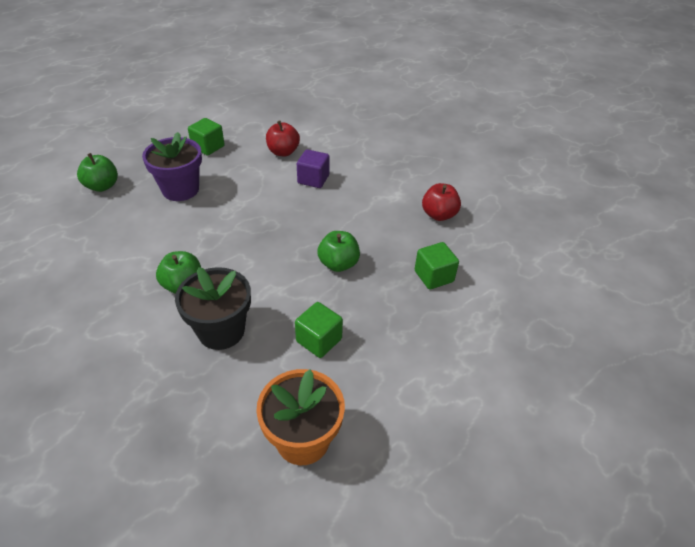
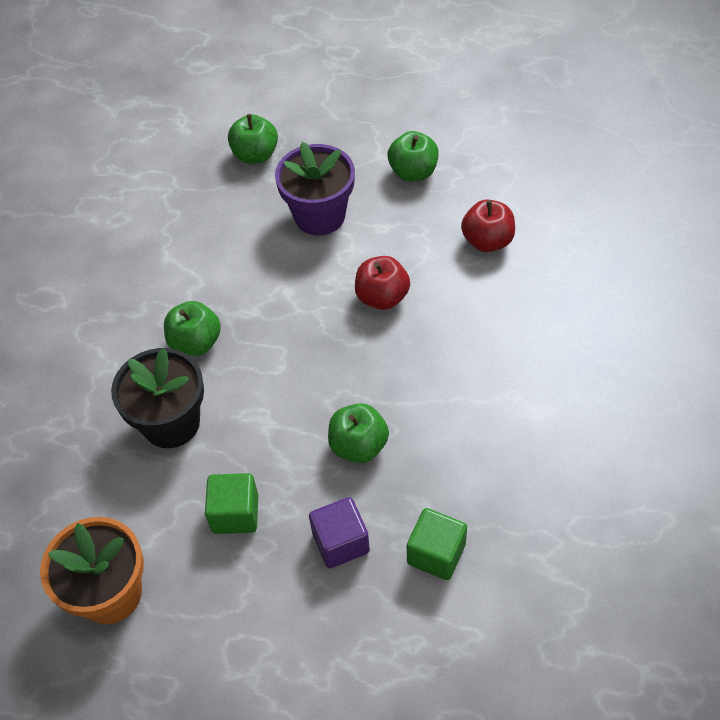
camera: 55 degrees right, 10 degrees up
green cube [188,118,225,156] -> green apple [387,131,439,181]
purple cube [297,149,330,188] -> purple cube moved to [309,497,370,568]
red apple [422,183,461,221] -> red apple moved to [355,256,410,310]

